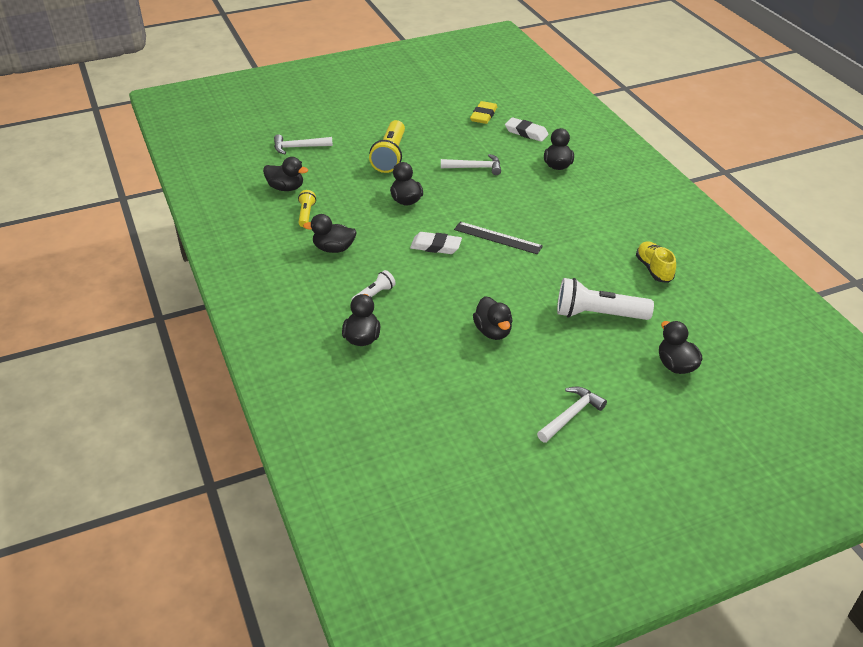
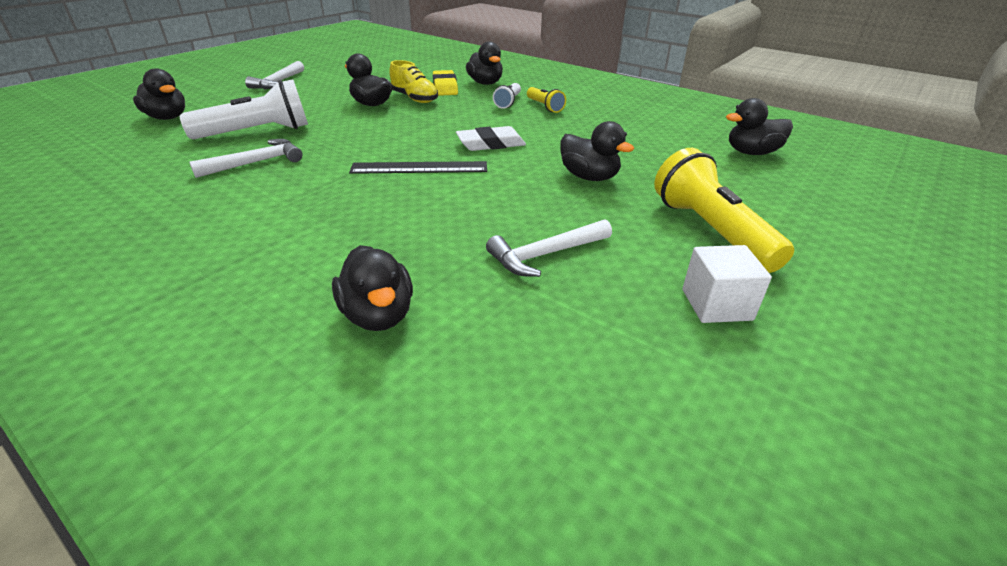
camera: 150 degrees right, 5 degrees down
white hammer [274,134,333,154] -> white hammer moved to [189,139,302,178]
yellow flashlight [298,190,316,227] -> yellow flashlight moved to [527,87,566,113]
black duck [303,214,357,253] -> none
yellow eraser [470,101,497,124] -> yellow eraser moved to [433,70,458,96]
white eraser [505,117,549,142] -> none
yellow shoe [636,241,676,283] -> yellow shoe moved to [389,60,438,103]
none -> white cube [682,245,772,323]

